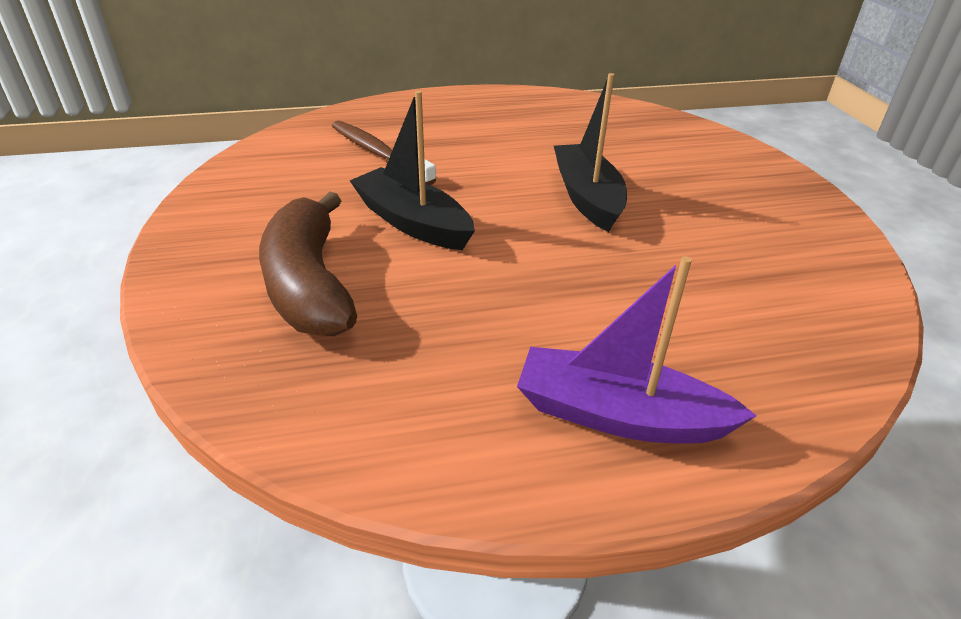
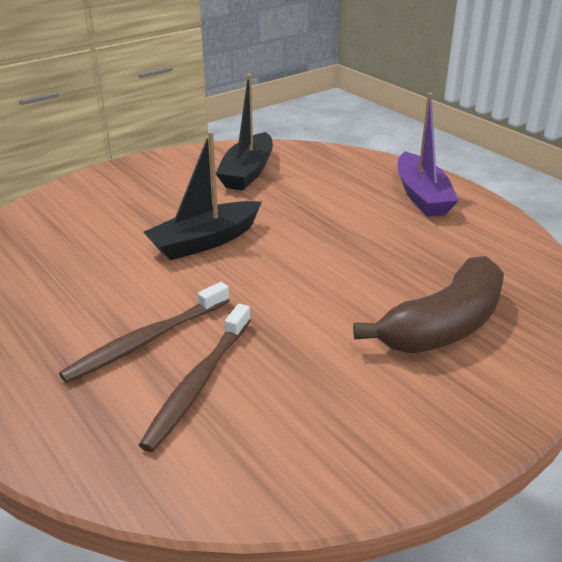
camera: 115 degrees left, 5 degrees down
black boat [350,91,475,250] -> black boat moved to [216,74,273,190]
none -> brown toothbrush [59,282,230,383]

